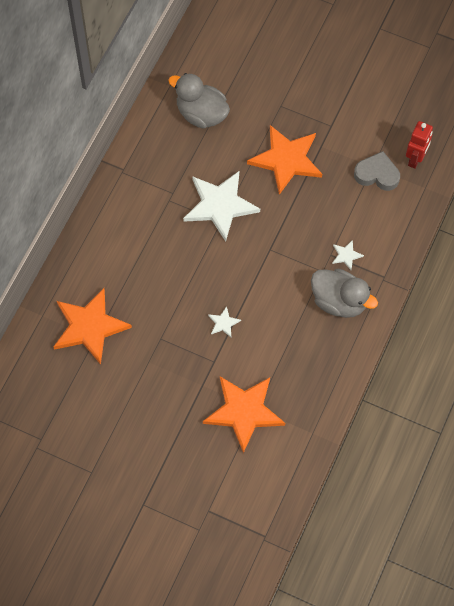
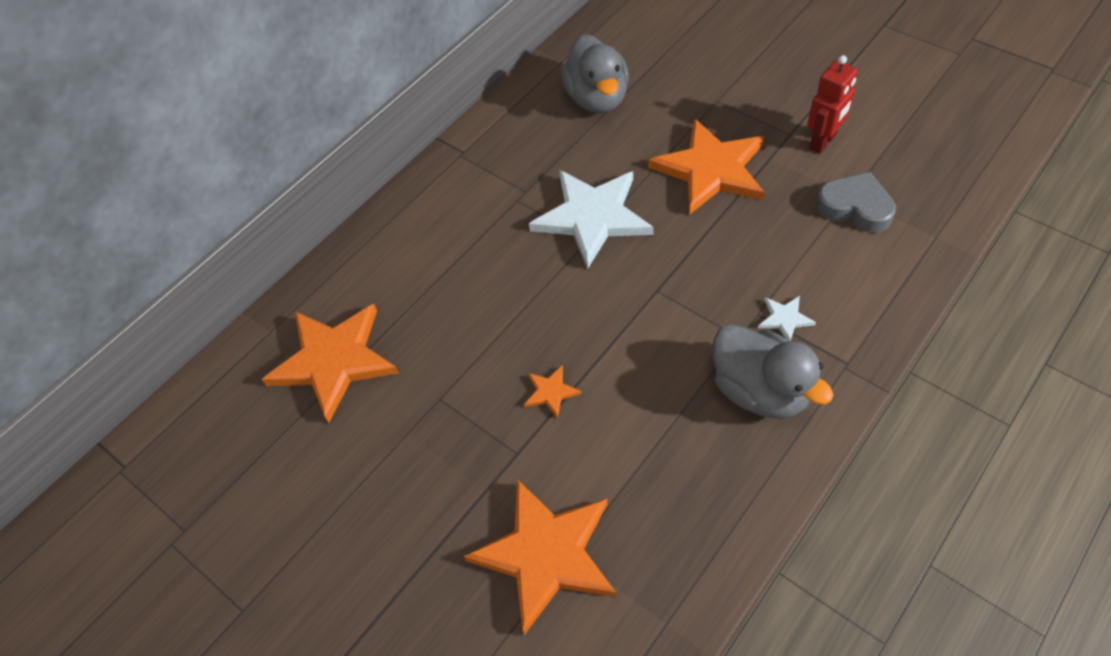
camera: 20 degrees right, 10 degrees down
grey duck [168,73,230,129] -> grey duck turned 150 degrees counterclockwise [561,34,629,113]
white star [208,306,241,337] -> orange star [524,365,581,419]
red robot [406,121,433,169] -> red robot moved to [807,55,858,153]

